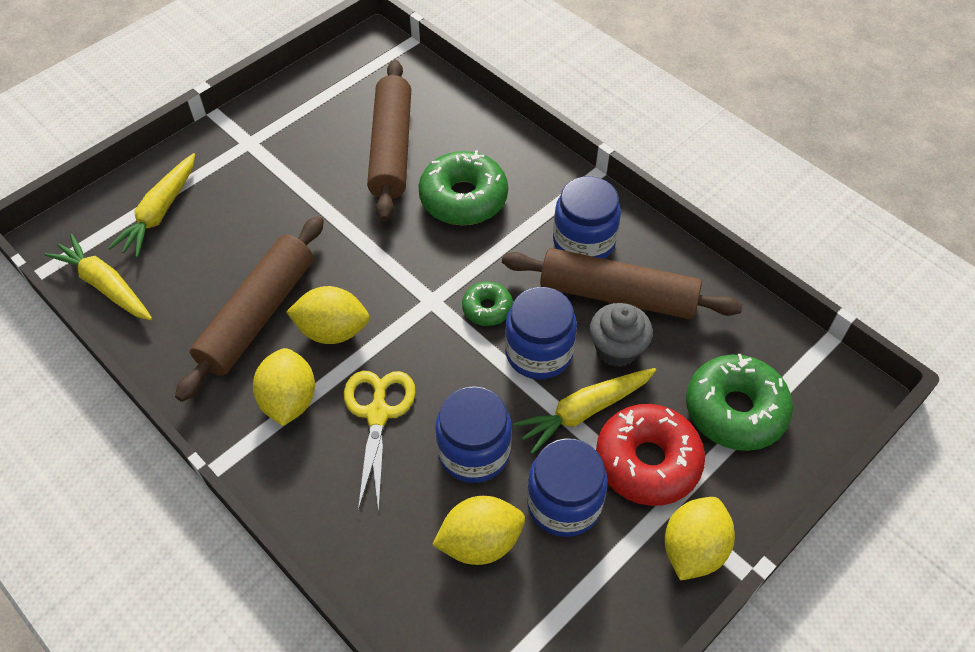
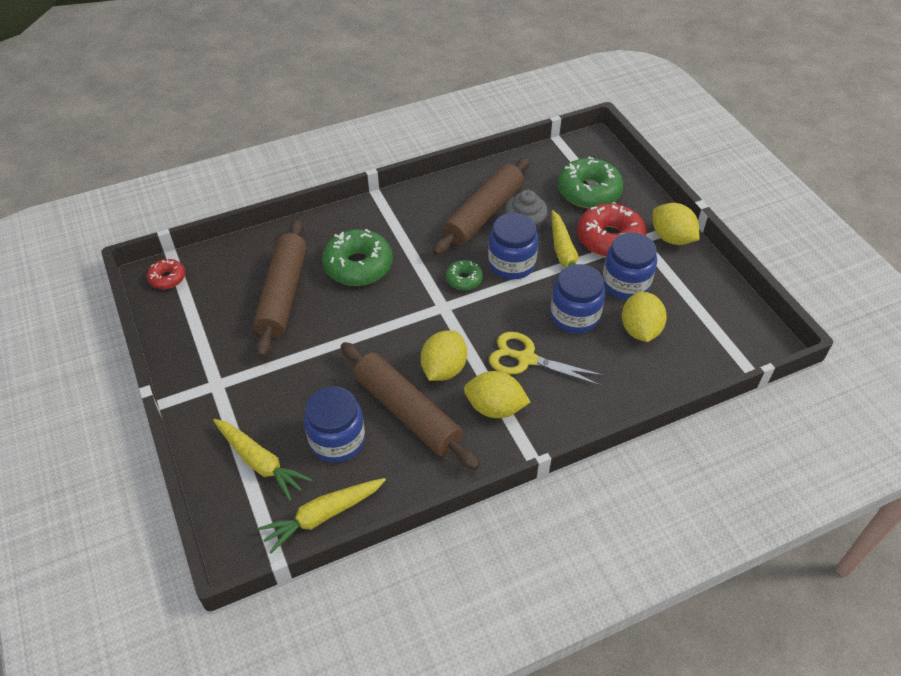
camera: 70 degrees left, 5 degrees down
brown rolling pin [367,60,411,221] -> brown rolling pin turned 75 degrees clockwise [253,219,307,358]
blue jar [553,176,621,259] -> blue jar moved to [304,386,365,463]
none -> red donut [147,259,185,289]

